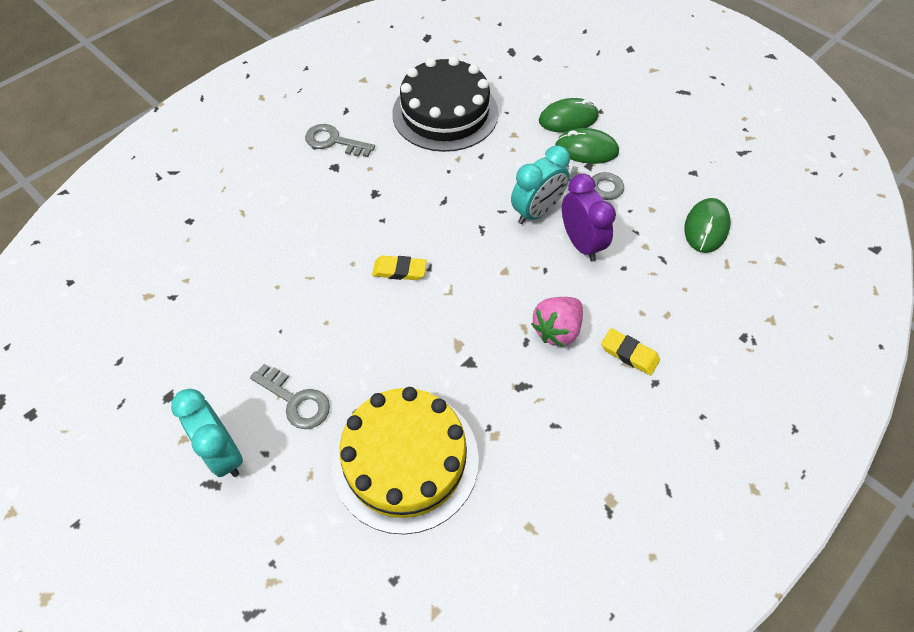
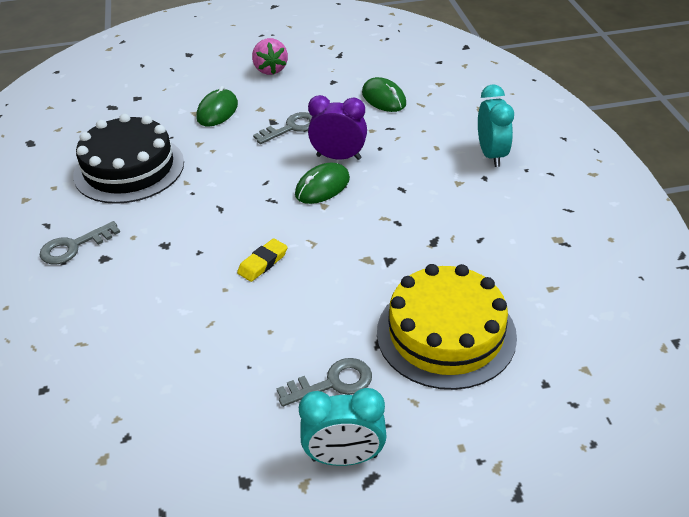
camera: 55 degrees left, 15 degrees down
turquoise clock [511,146,570,224] -> turquoise clock moved to [478,84,514,167]
pink strawberry [531,297,583,347] -> pink strawberry moved to [252,38,288,75]
green mouse [555,128,619,164] -> green mouse moved to [295,163,350,204]
yellow eraser [601,328,660,376] -> none

